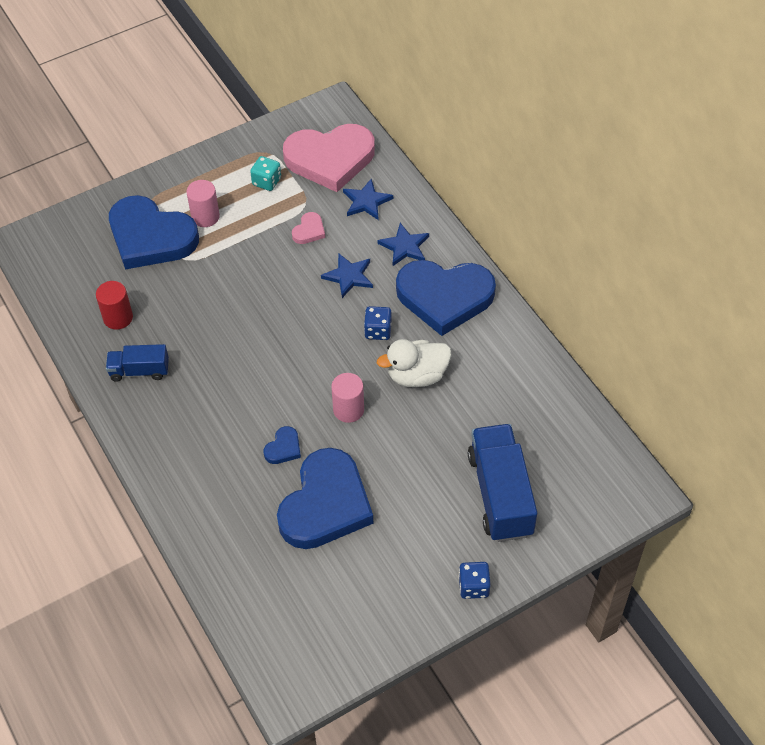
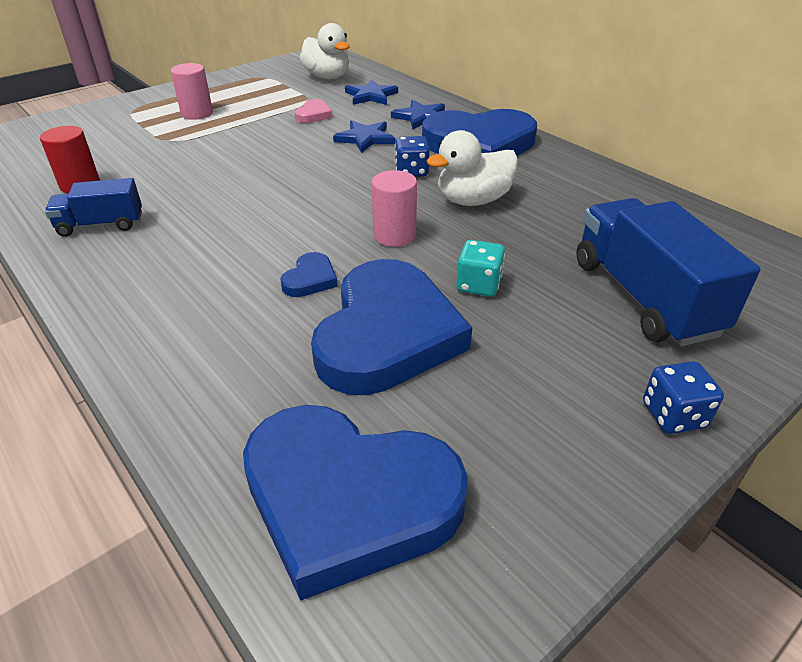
camera: 10 degrees left, 15 degrees down
blue heart [109,195,199,269] -> blue heart moved to [243,405,468,601]
turquoise dice [250,156,281,191] -> turquoise dice moved to [456,240,505,297]
pink heart [283,124,375,192] -> white duck [300,23,350,79]

